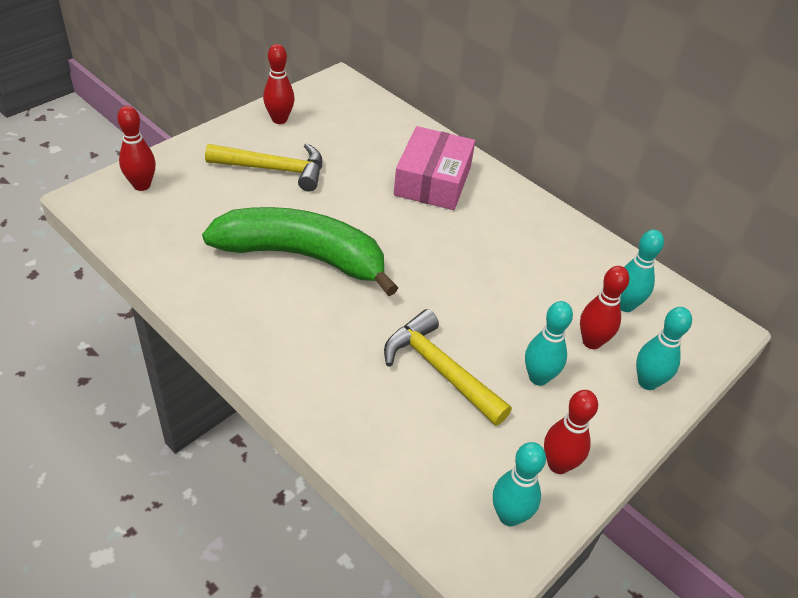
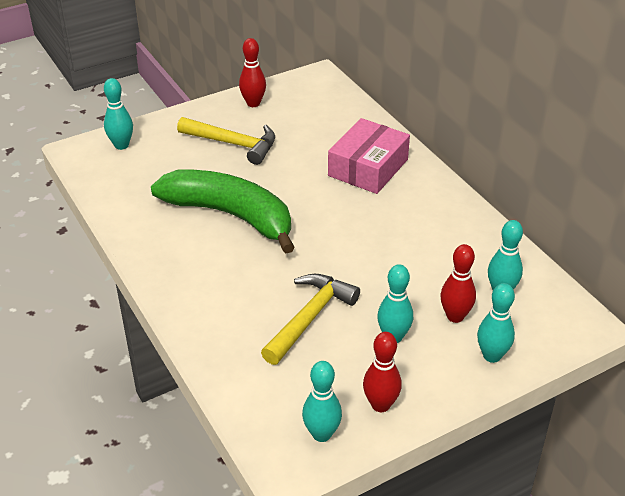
camera: 20 degrees right, 5 degrees down
red bowling pin [117,106,156,191] -> turquoise bowling pin [104,78,133,150]
yellow hammer [384,309,512,426] -> yellow hammer turned 60 degrees clockwise [261,274,360,365]

